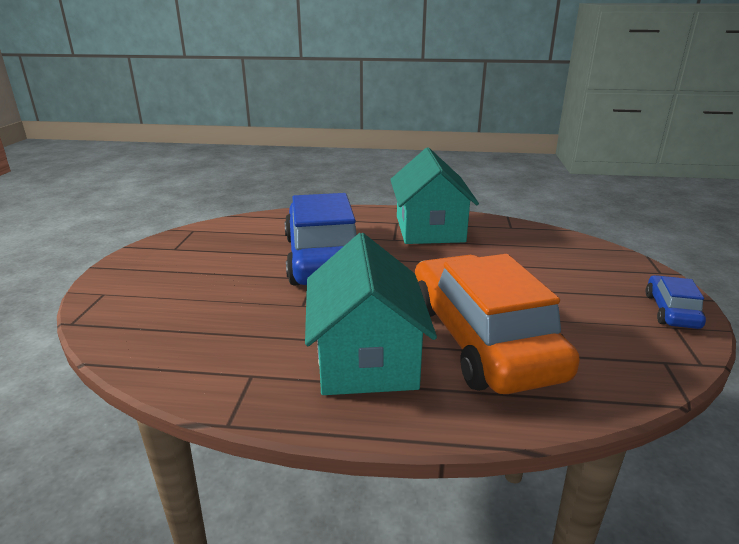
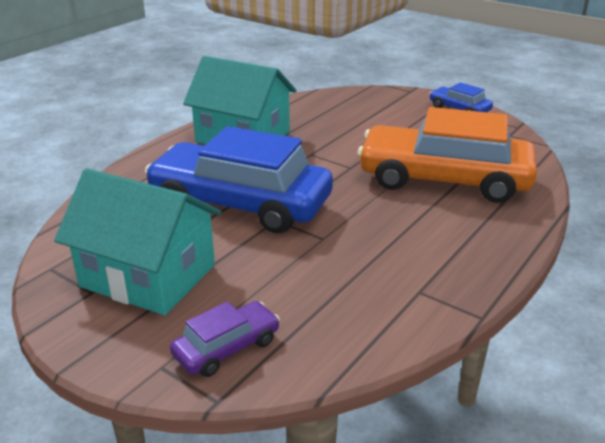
camera: 60 degrees left, 5 degrees up
turquoise house [305,233,437,395] -> turquoise house moved to [54,168,221,315]
none -> purple car [170,301,280,377]

